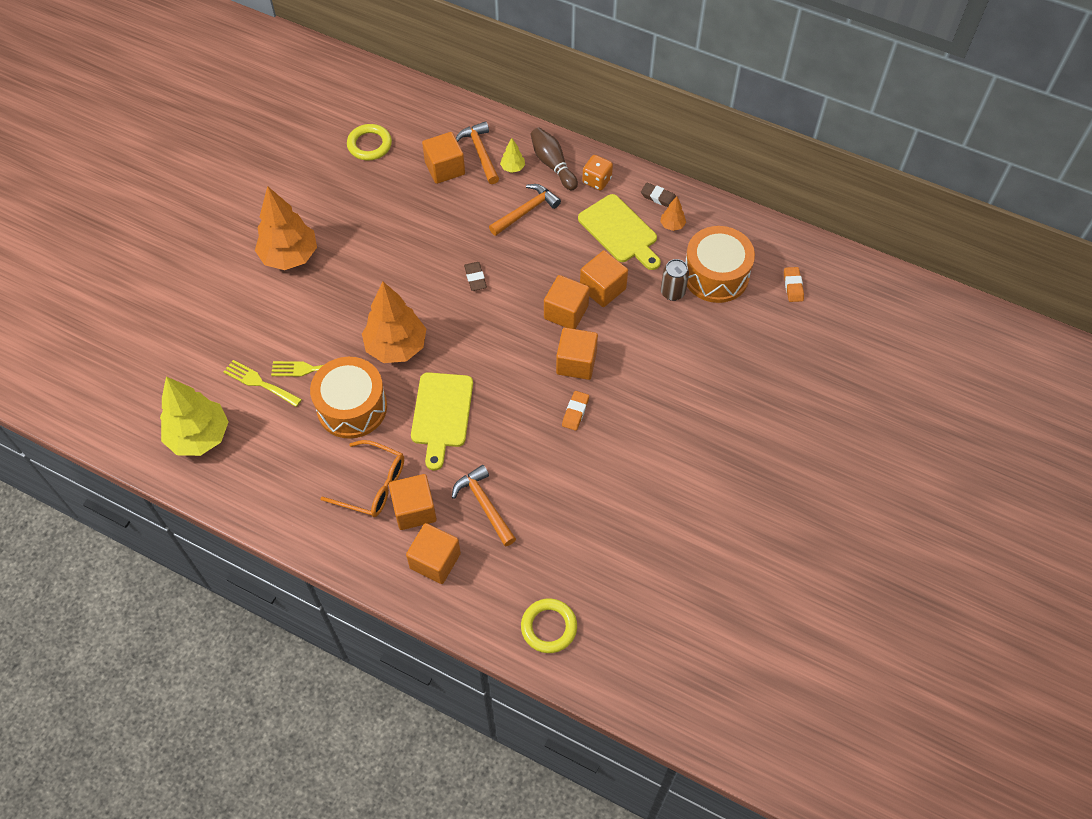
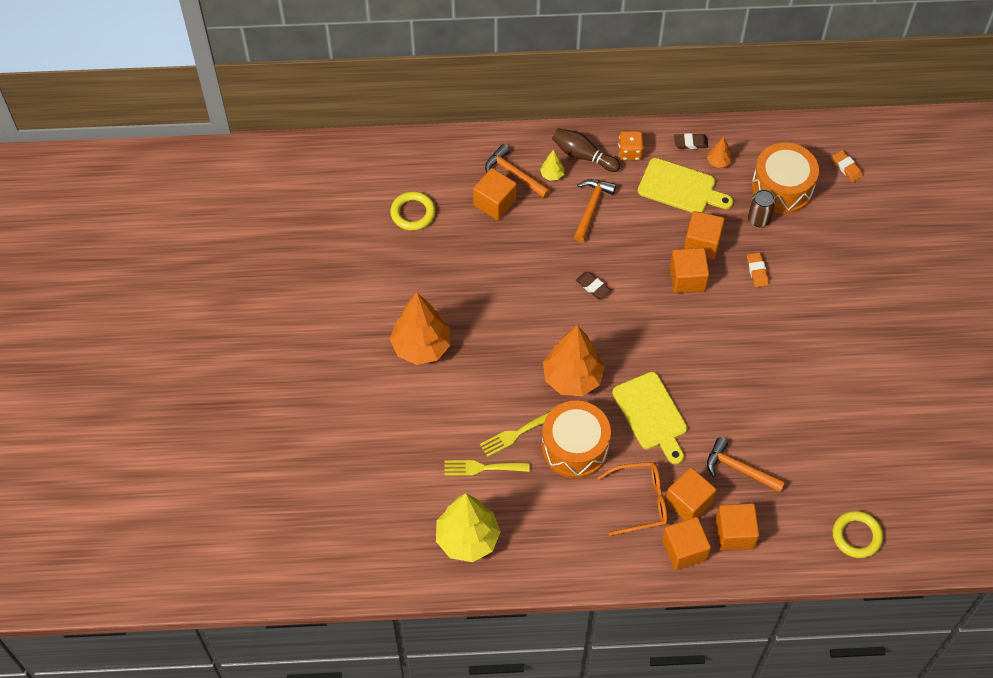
camera: 30 degrees left, 0 degrees up
orange cube [556,328,598,380] -> orange cube moved to [662,517,711,570]
orange eraser [562,391,589,431] -> orange eraser moved to [747,252,769,287]

